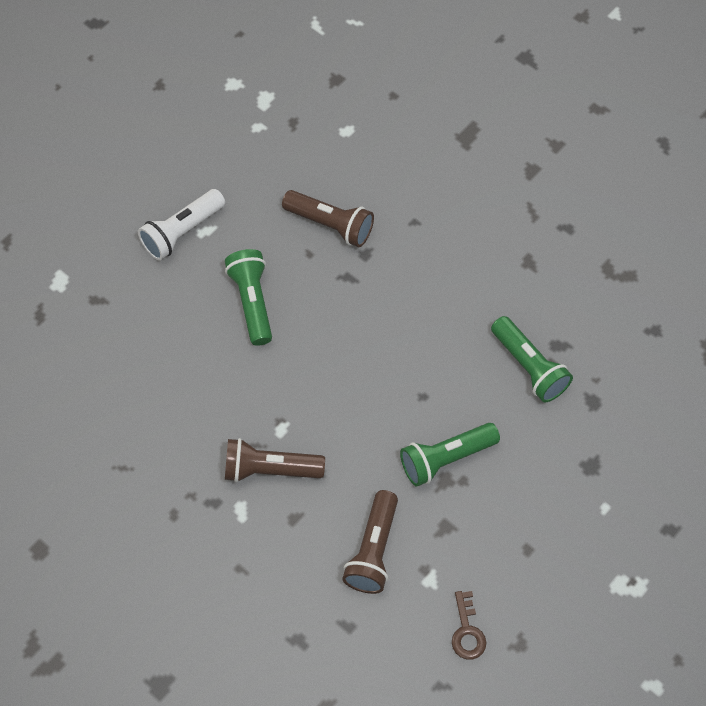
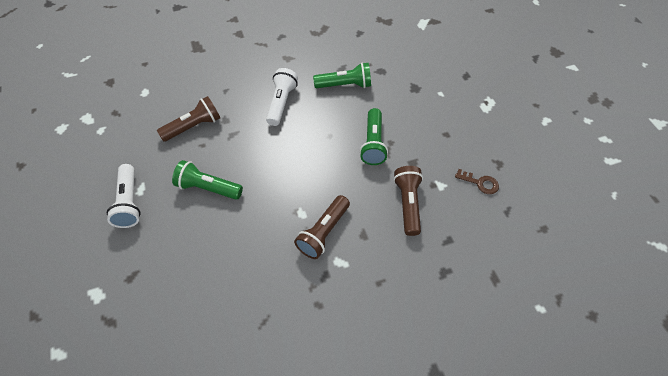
camera: 60 degrees left, 5 degrees down
brown flashlight [342,490,398,594] -> brown flashlight turned 135 degrees counterclockwise [393,166,423,236]
none -> white flashlight [266,68,298,126]

